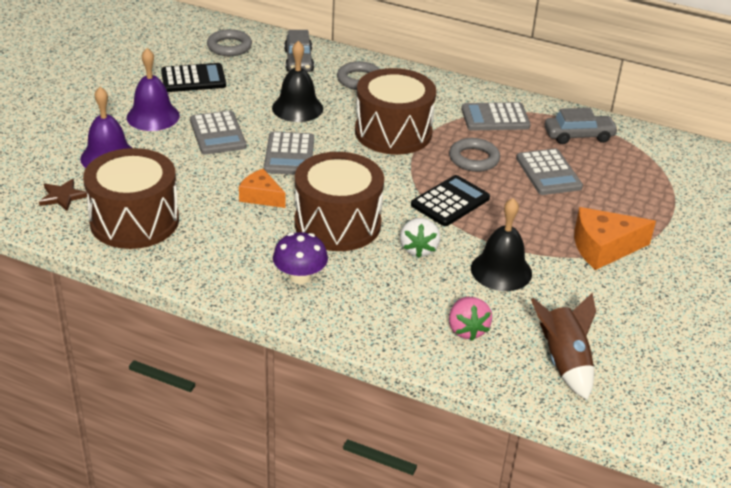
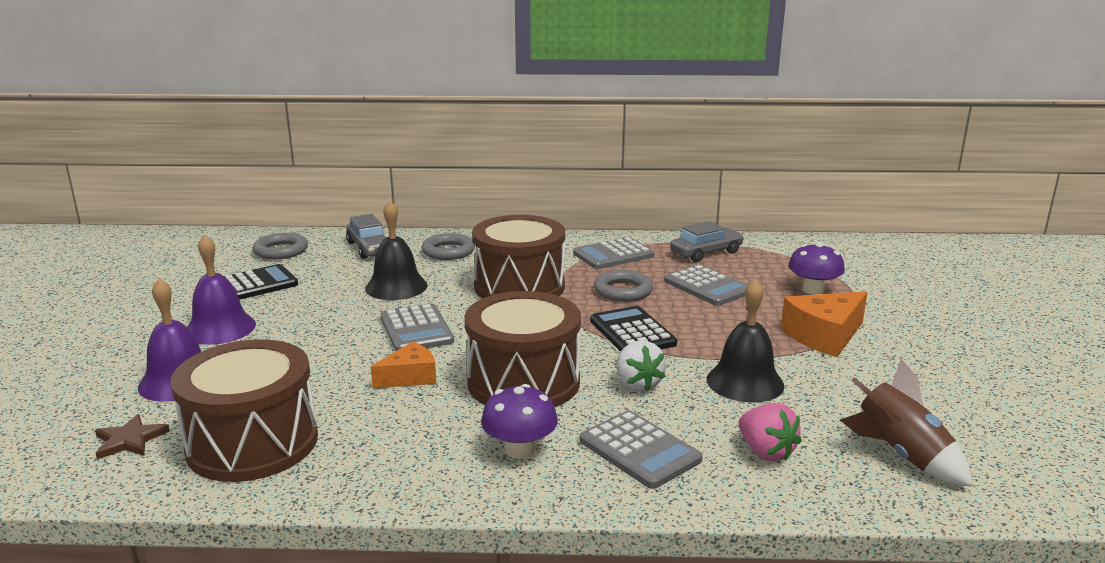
camera: 20 degrees left, 15 degrees down
grey calculator [190,110,247,155] -> grey calculator moved to [579,410,703,489]
orange cheese [239,169,286,208] -> orange cheese turned 135 degrees clockwise [371,341,436,388]
black calculator [411,175,490,226] -> black calculator turned 45 degrees counterclockwise [590,306,677,352]
none -> purple mushroom [788,242,845,295]

